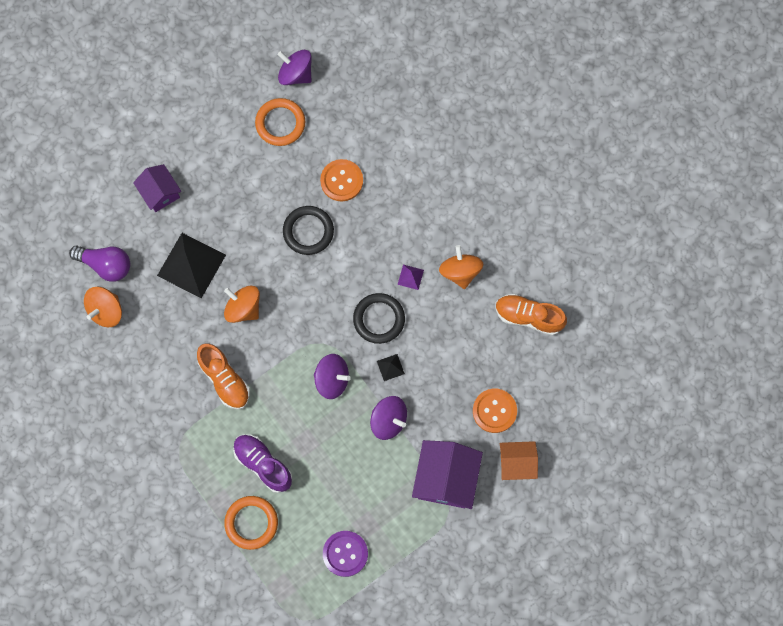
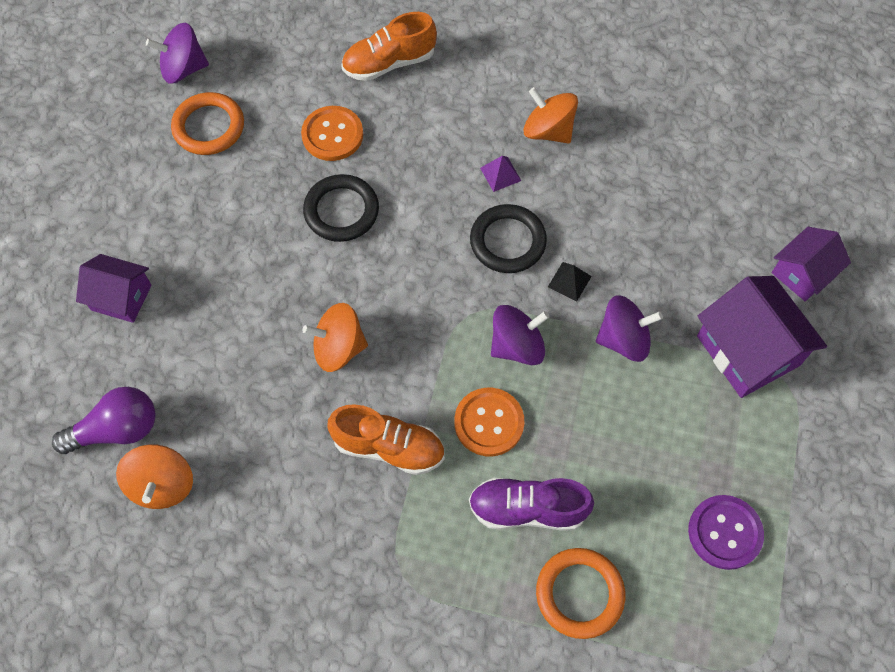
camera: 40 degrees left, 10 degrees down
black pyramid [157,233,226,298] -> none
orange button [473,389,517,433] -> orange button moved to [454,388,524,456]
orange shoe [496,294,567,336] -> orange shoe moved to [342,12,437,81]
orange house [500,441,538,480] -> purple house [772,227,851,301]

